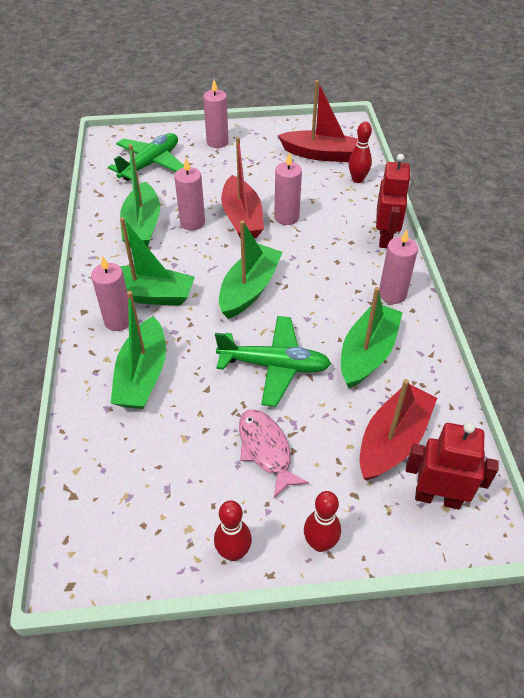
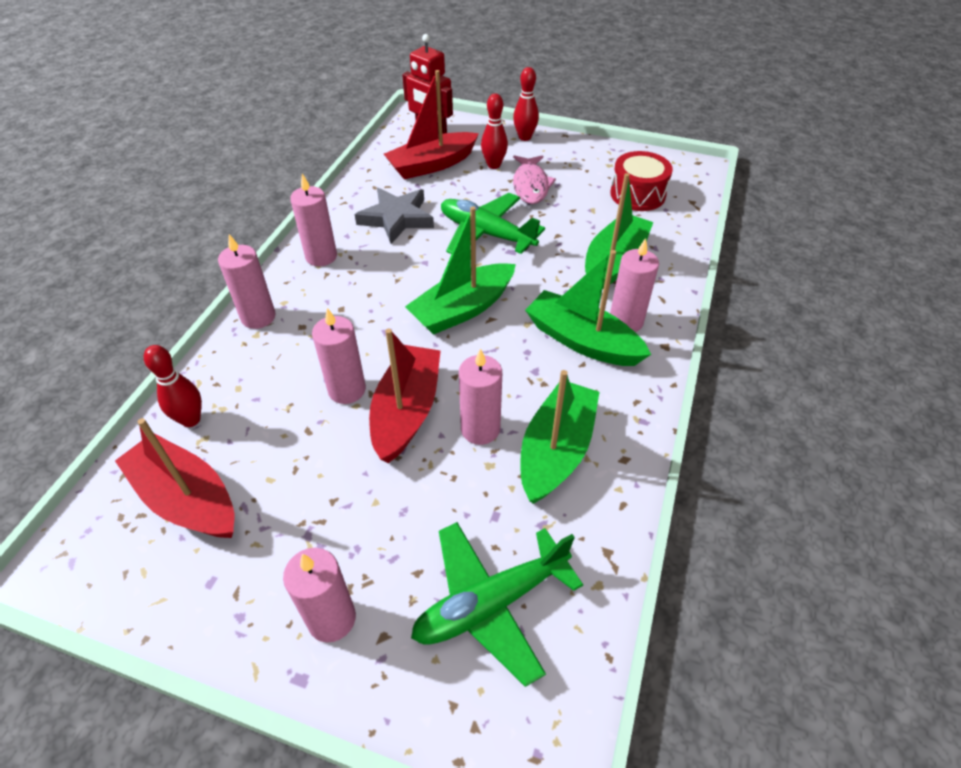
camera: 155 degrees left, 0 degrees up
red bowling pin [214,500,252,561] -> red bowling pin moved to [481,93,508,169]
green boat [341,287,403,388] -> grey star [355,188,434,244]
red robot [376,154,411,248] -> pink candle [218,234,276,329]
none -> red drum [610,151,673,211]

